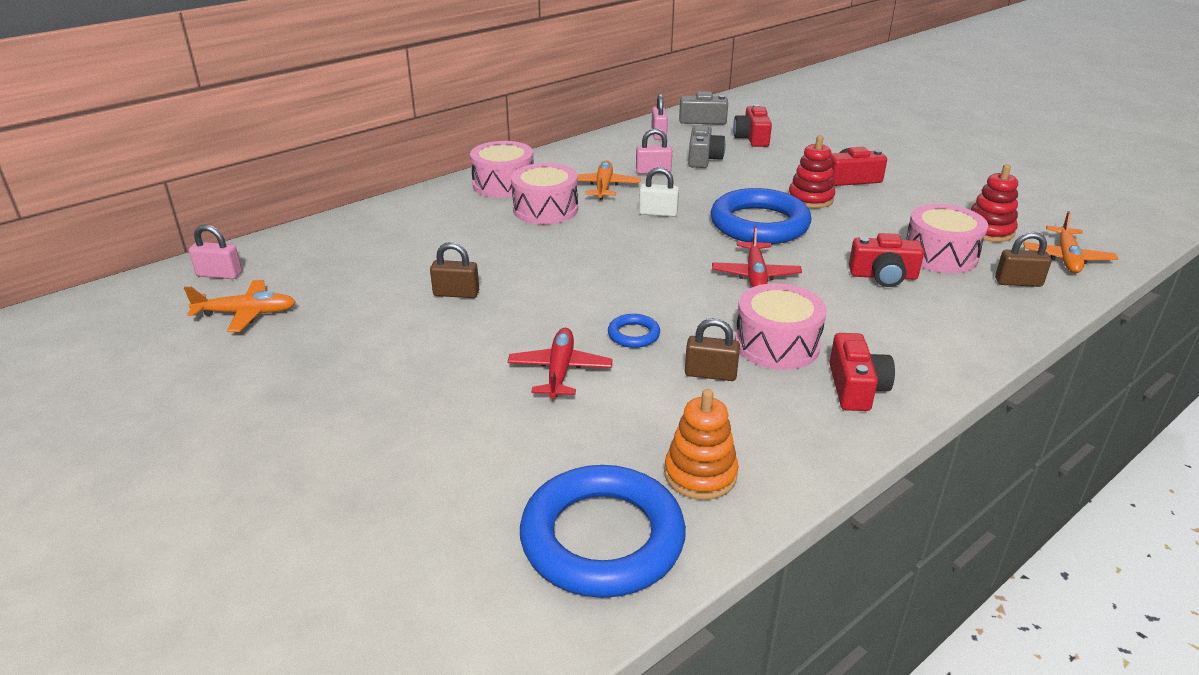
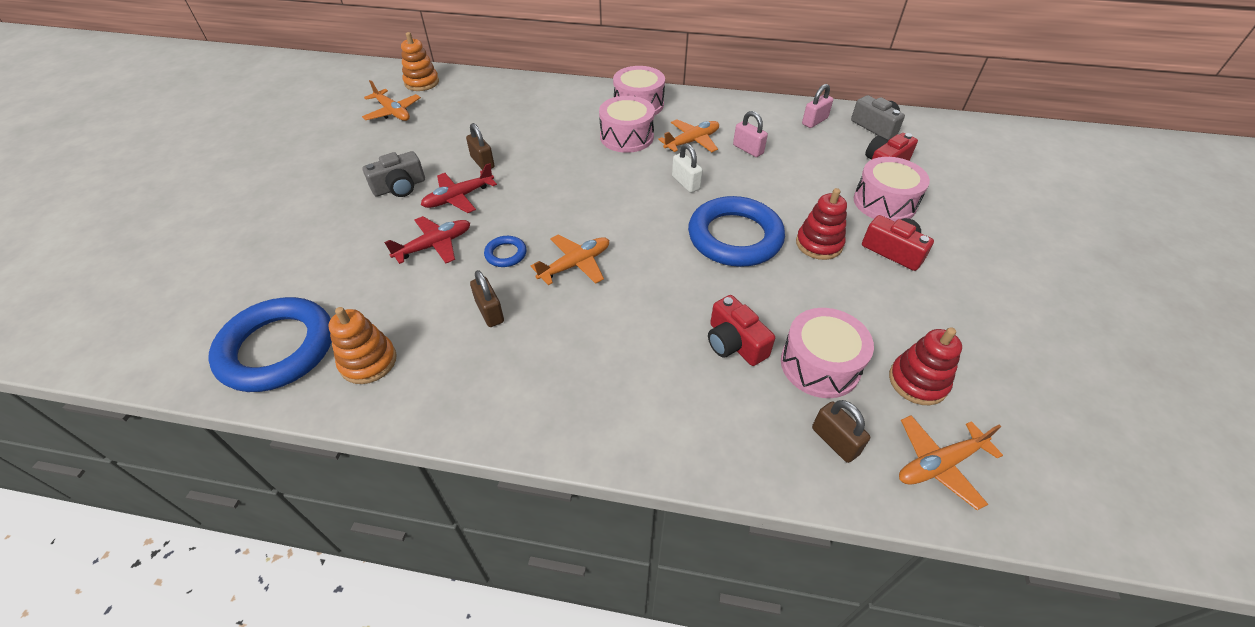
camera: 50 degrees right, 15 degrees up
pink padlock [189,224,242,279] -> orange stacking toy [401,32,439,91]
grey camera [688,124,726,168] -> grey camera moved to [363,151,425,197]
red plane [712,225,802,287] -> red plane moved to [421,163,497,213]
pink drum [735,283,827,370] -> pink drum moved to [854,157,930,222]
red camera [829,333,895,411] -> none
none -> orange plane [531,234,609,285]

